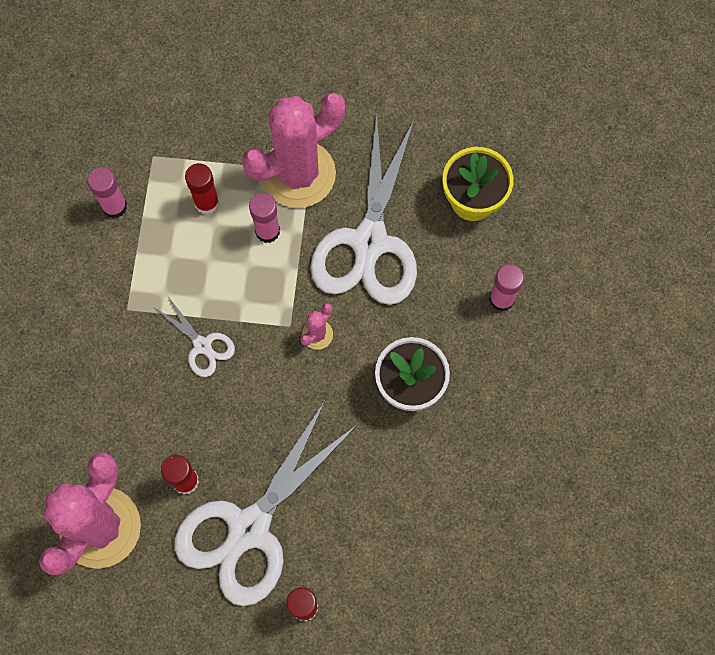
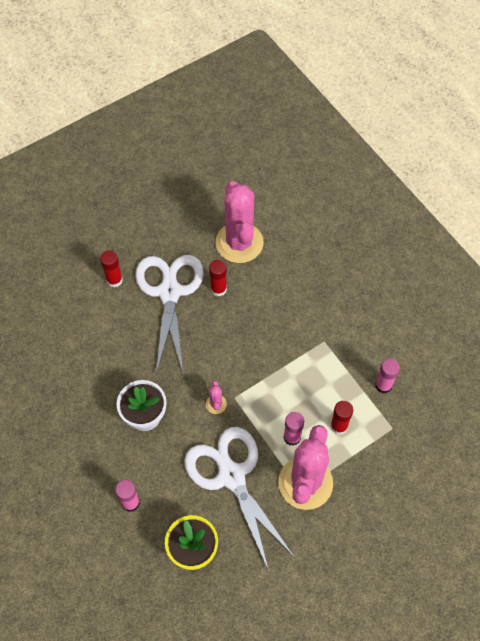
camera: 140 degrees right, 10 degrees down
white scissors [155,295,235,377] -> none

